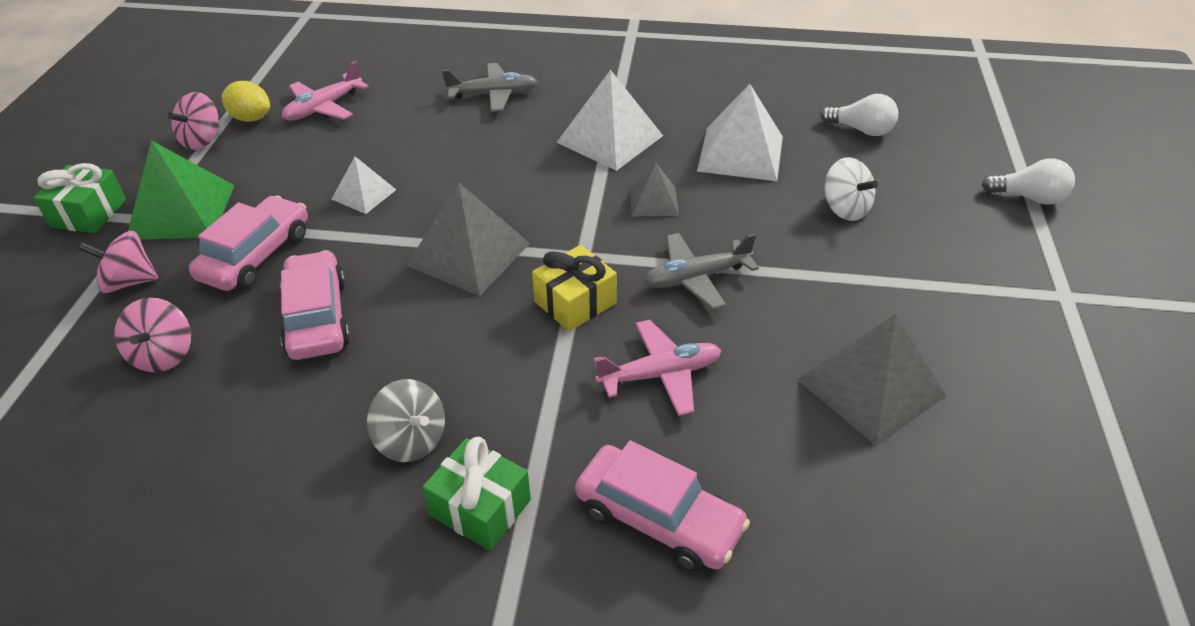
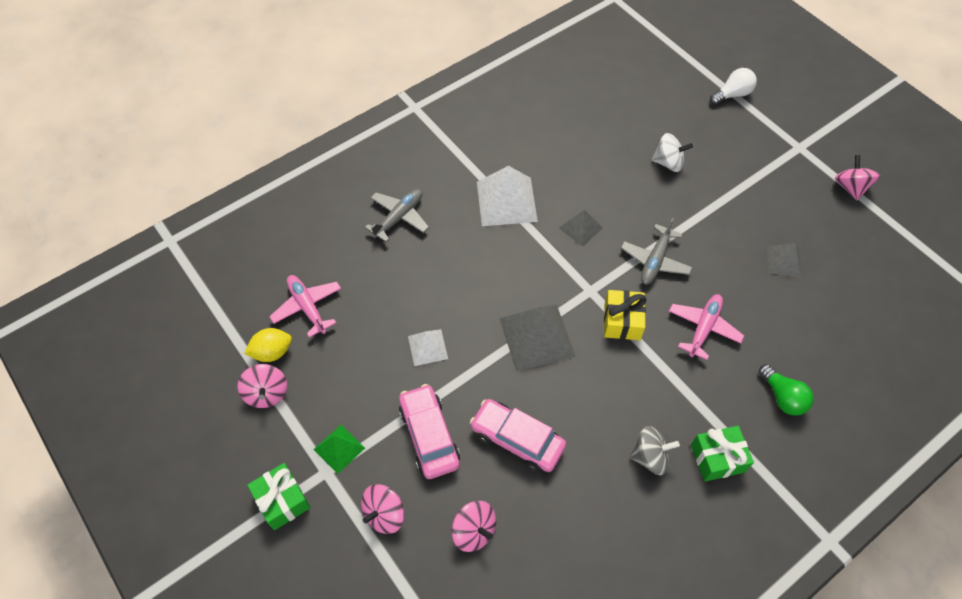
camera: 45 degrees left, 15 degrees up
green pyramid [128,140,235,240] -> green pyramid [314,425,365,474], size x0.56
pink plane [282,61,369,121] -> pink plane turned 150 degrees clockwise [269,275,341,338]
pink car [575,440,750,572] -> green light bulb [759,364,814,416]
white pyramid [697,84,783,181] -> none
grey pyramid [798,314,946,446] -> grey pyramid [767,243,801,277], size x0.56
white light bulb [820,94,898,136] -> none
none -> pink spinning top [835,155,880,201]

